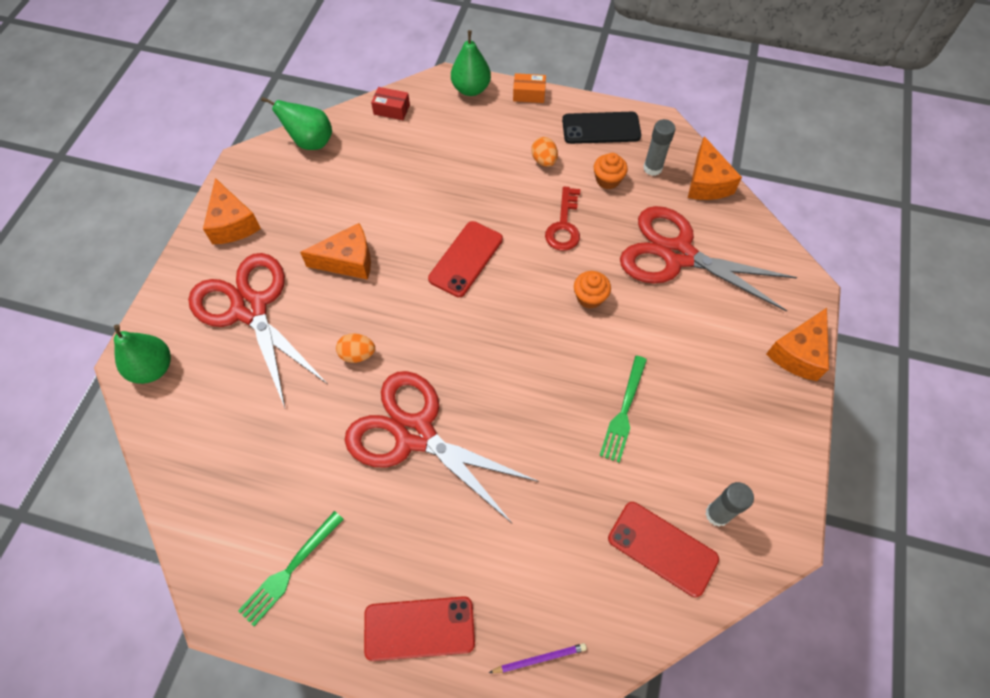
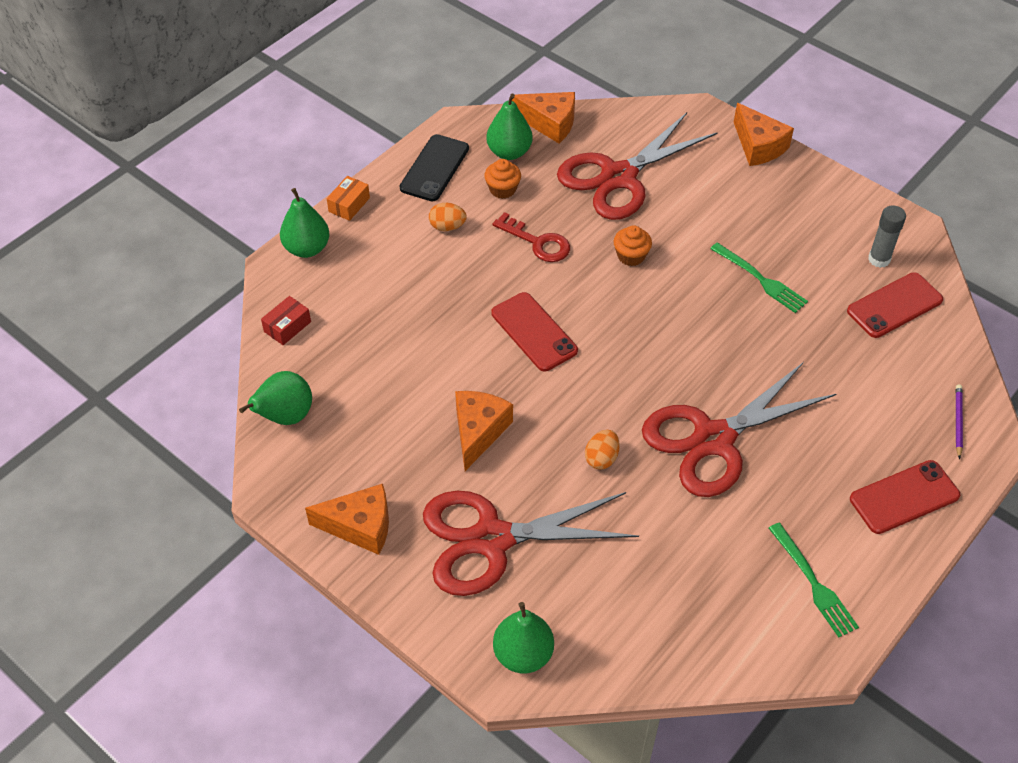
camera: 65 degrees left, 10 degrees down
red phone [364,596,475,661] -> red phone turned 45 degrees clockwise [850,460,960,534]
grey glue stick [643,119,675,176] -> green pear [486,94,533,160]

